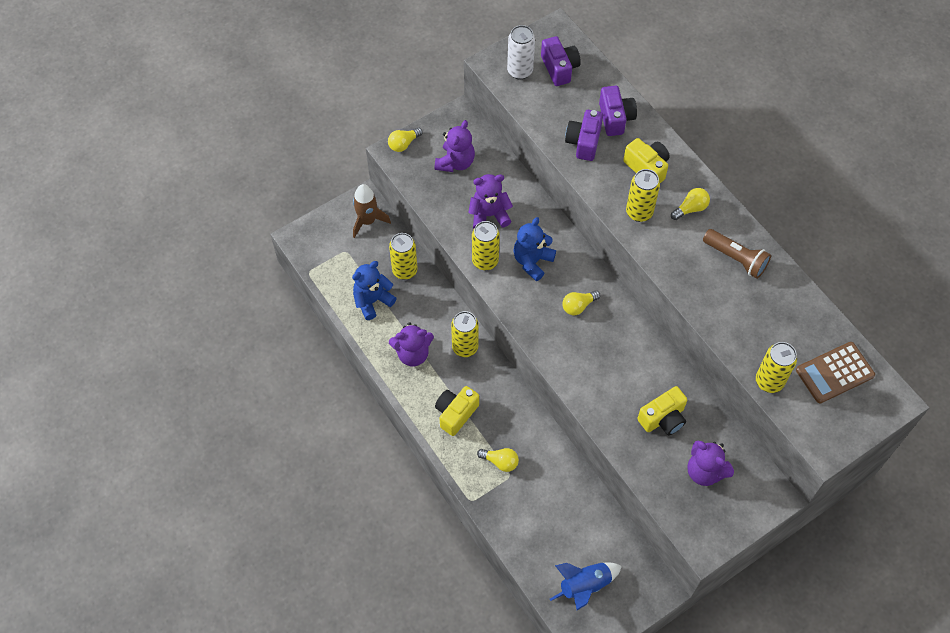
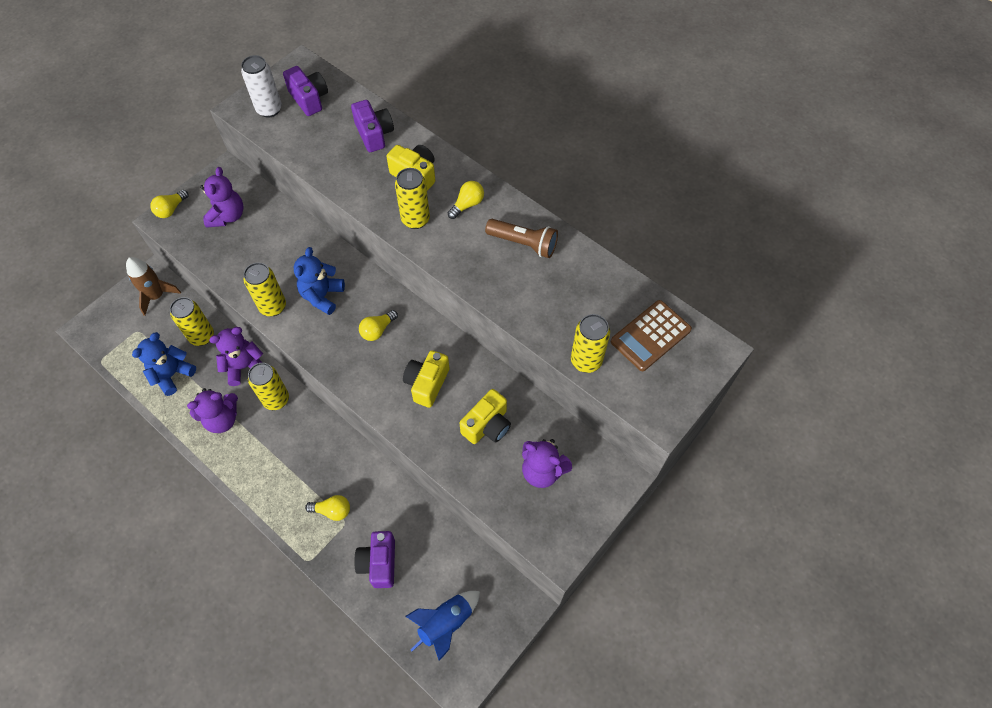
camera: 15 degrees left, 0 degrees up
yellow camera [435,386,479,436] -> yellow camera moved to [403,350,449,408]
purple teddy bear [468,174,513,228] -> purple teddy bear moved to [209,327,263,386]
purple camera [565,110,603,161] -> purple camera moved to [354,531,395,588]

